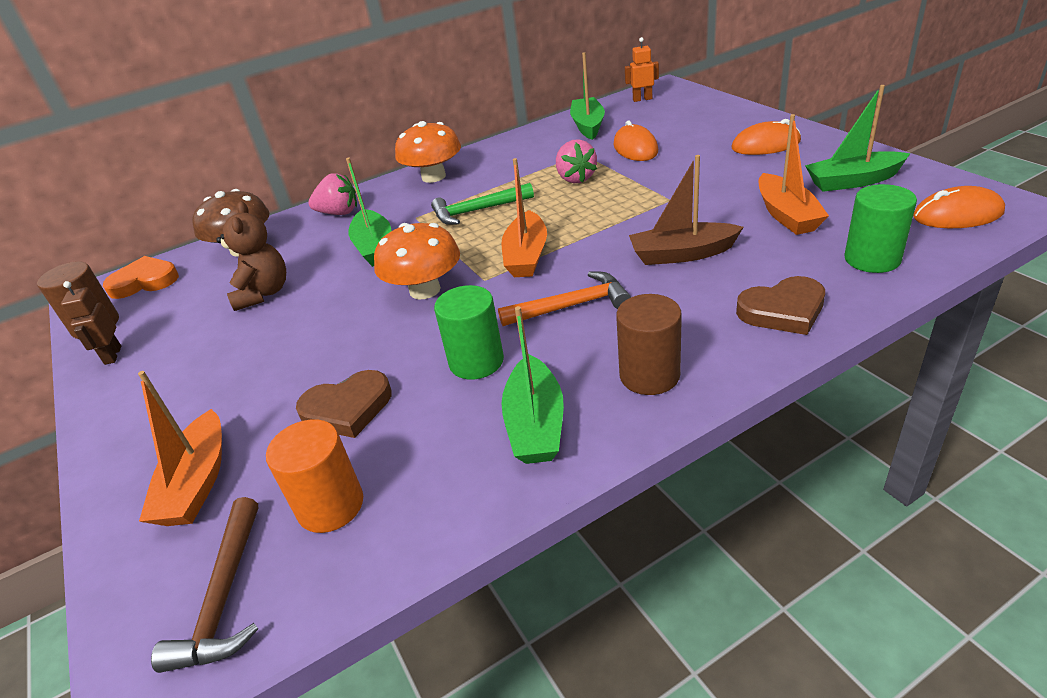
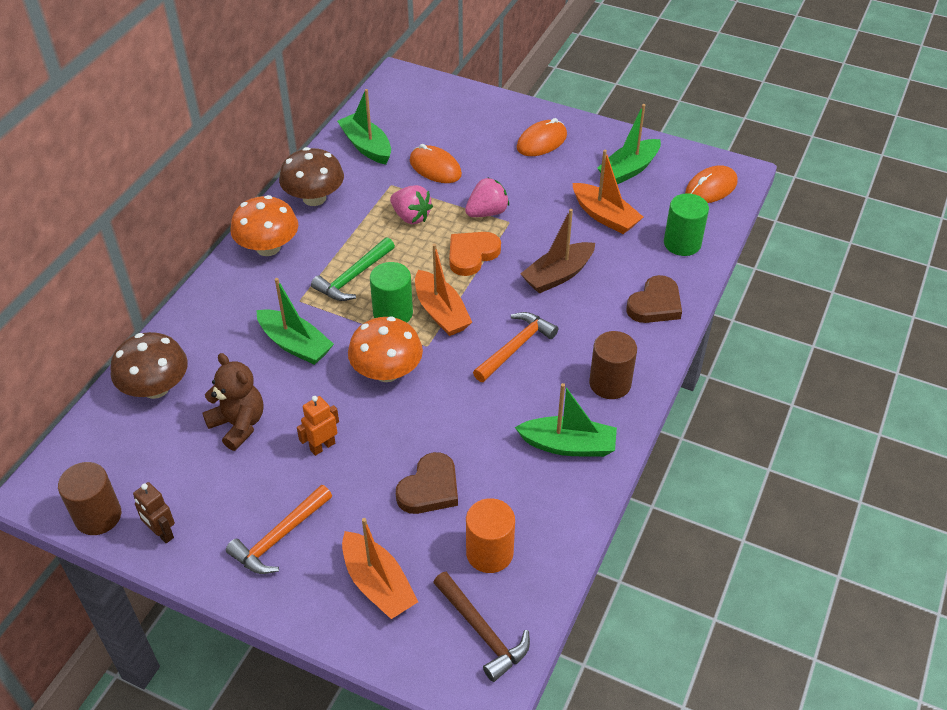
camera: 40 degrees left, 10 degrees up
orange heart [103,256,179,299] -> orange heart moved to [449,232,501,276]
pink strawberry [308,173,357,215] -> pink strawberry moved to [465,178,509,217]
green cylinder [434,285,504,379] -> green cylinder moved to [370,262,413,322]
green boat [501,306,564,464] -> green boat turned 45 degrees counterclockwise [515,383,617,457]
orange robot [625,37,659,102] -> orange robot moved to [297,396,339,456]
none -> orange hammer [226,485,332,574]
none -> brown mushroom [279,147,344,206]

